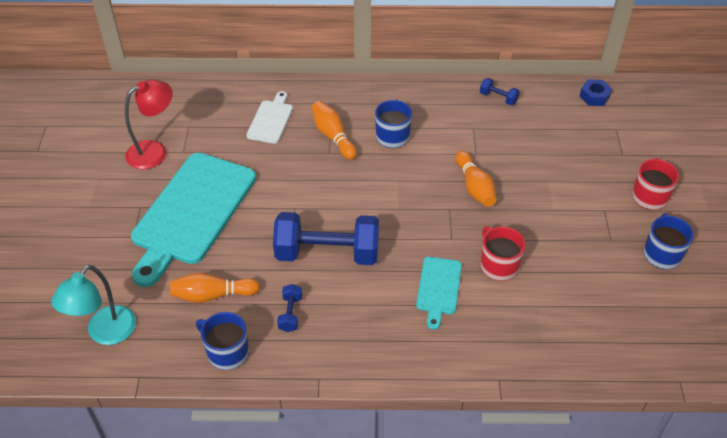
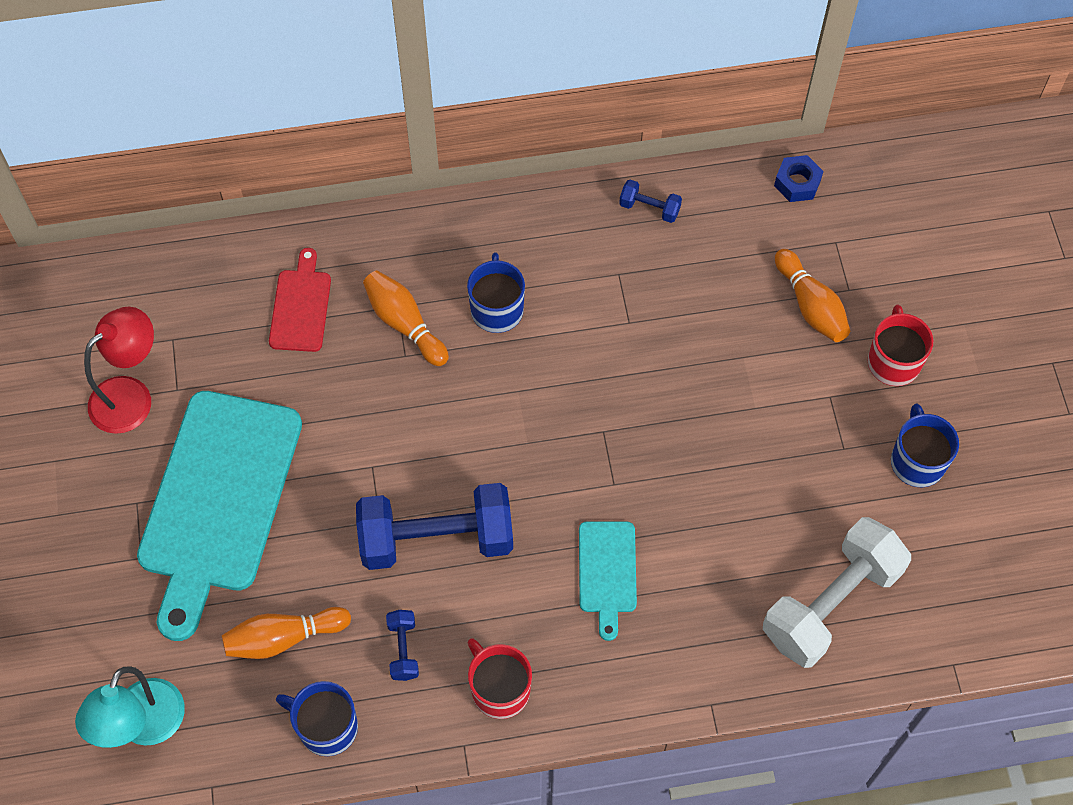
camera: 10 degrees left, 15 degrees up
white cutting board [246,91,293,144] -> red cutting board [269,248,331,352]
orange bowling pin [456,151,496,207] -> orange bowling pin moved to [775,249,850,342]
red mug [481,226,525,281] -> red mug moved to [468,638,532,719]
none -> white dumbbell [763,517,911,668]

